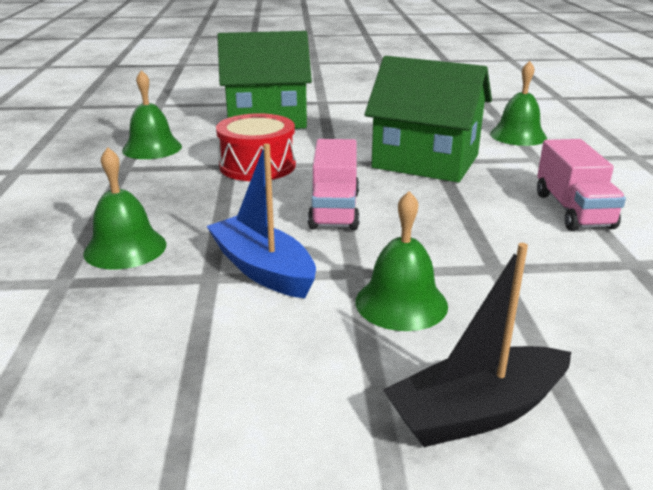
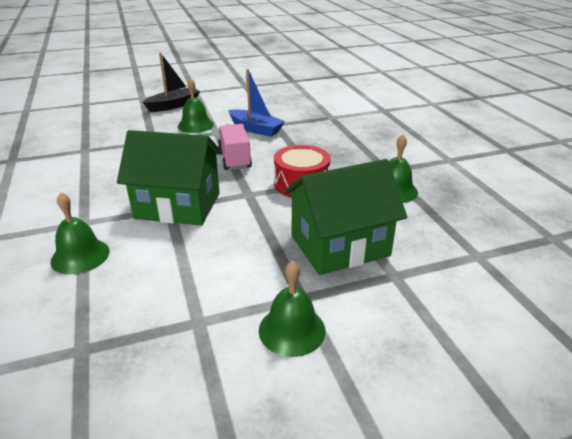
camera: 165 degrees right, 5 degrees up
green bell [83,147,166,270] -> green bell moved to [259,261,326,357]
pink truck [537,139,626,231] -> none

